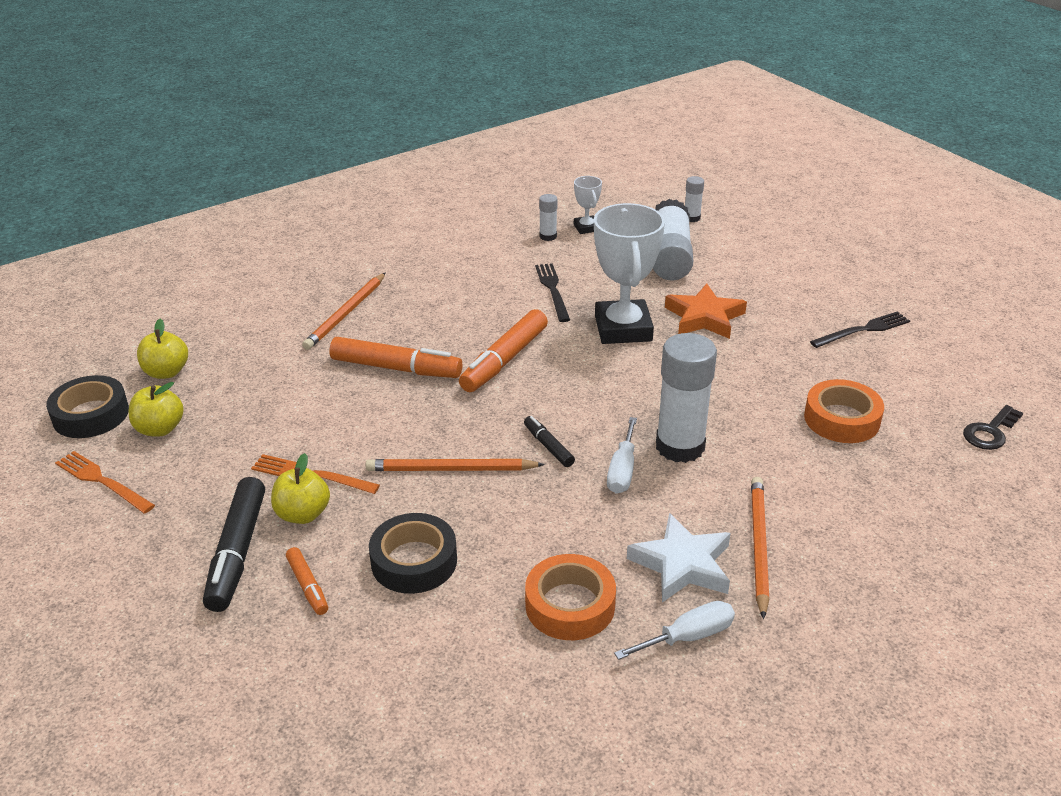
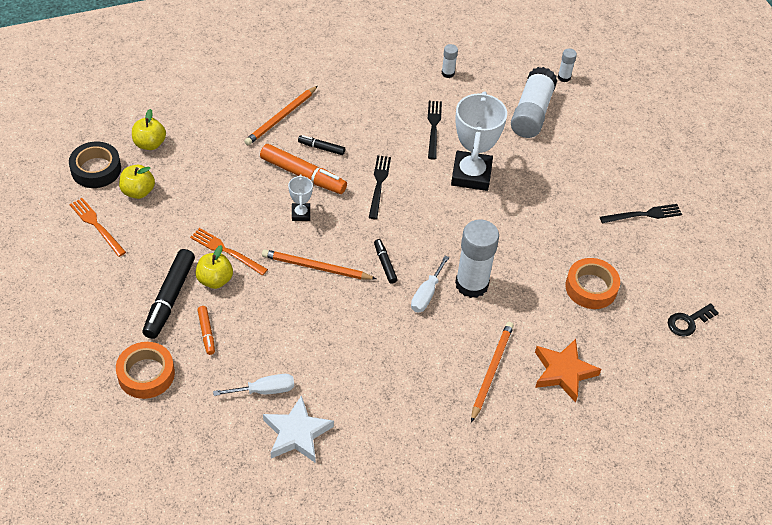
camera: 10 degrees right, 15 degrees up
black tape [369,513,457,594] -> none
orange marker [459,309,548,392] -> black fork [369,155,391,219]
orange tape [525,554,616,640] -> orange tape moved to [116,342,175,399]
white trophy [574,176,602,234] -> white trophy moved to [288,175,313,221]
white screwdriver [614,601,735,660] -> white screwdriver moved to [213,374,294,396]
white star [627,513,731,603] -> white star moved to [263,395,334,462]
orange star [665,284,747,339] -> orange star moved to [535,339,601,403]
none -> black marker [298,135,345,155]

